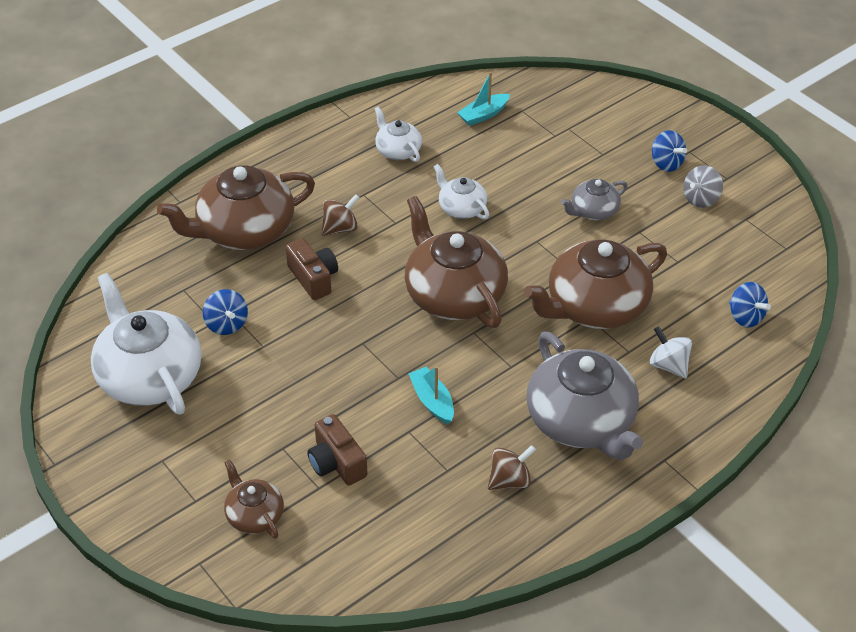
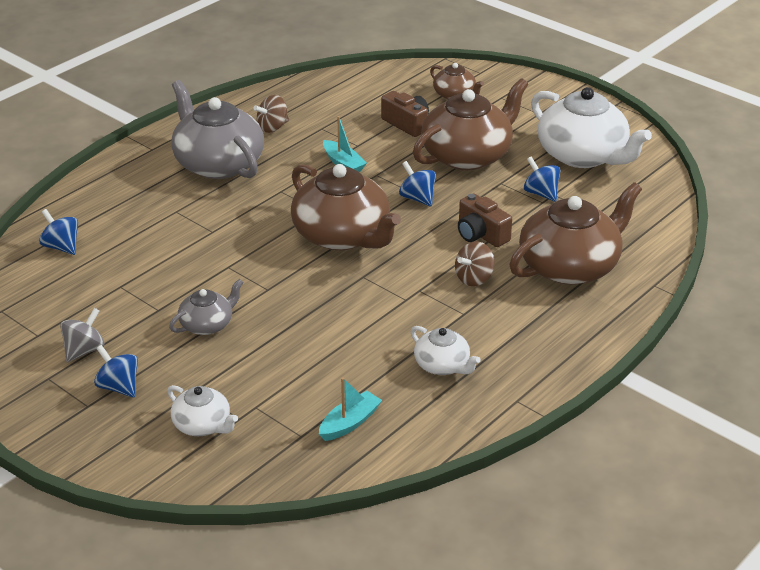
camera: 170 degrees right, 10 degrees down
white teapot [434,164,489,219] -> white teapot moved to [167,385,238,436]
brown teapot [524,240,667,329] -> brown teapot moved to [413,78,528,170]
white spinning top [650,326,692,378] -> none
none -> blue spinning top [399,161,436,206]

